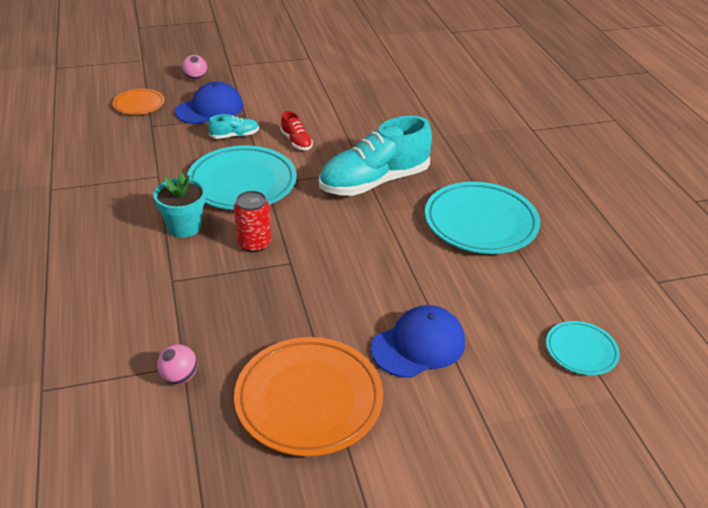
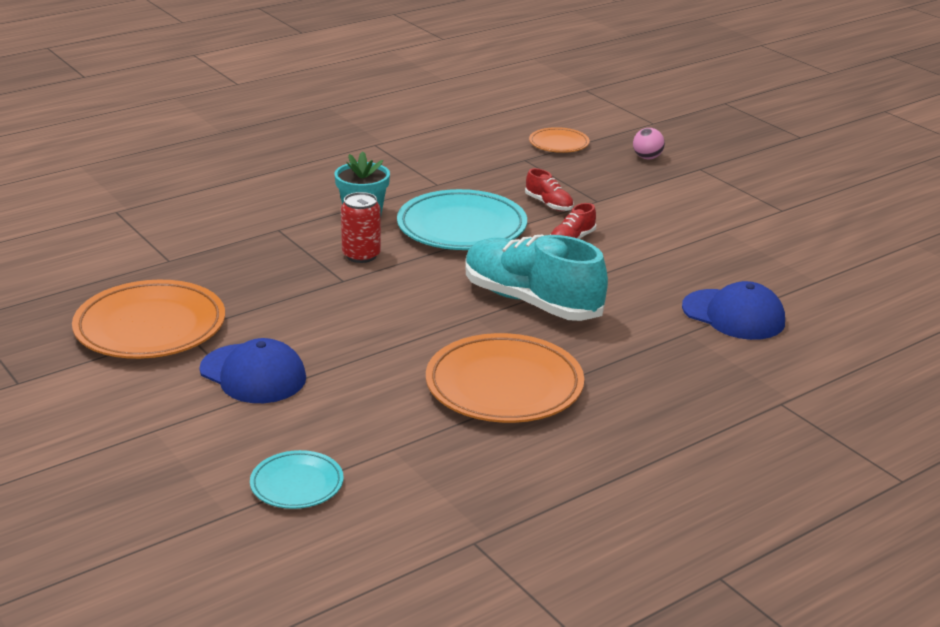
camera: 70 degrees right, 10 degrees down
pink ball [157,344,198,384] -> none
blue cap [175,82,243,124] -> blue cap moved to [682,281,785,340]
turquoise shoe [208,114,259,139] -> red shoe [525,168,574,211]
turquoise plate [425,182,540,254] -> orange plate [426,333,584,423]

